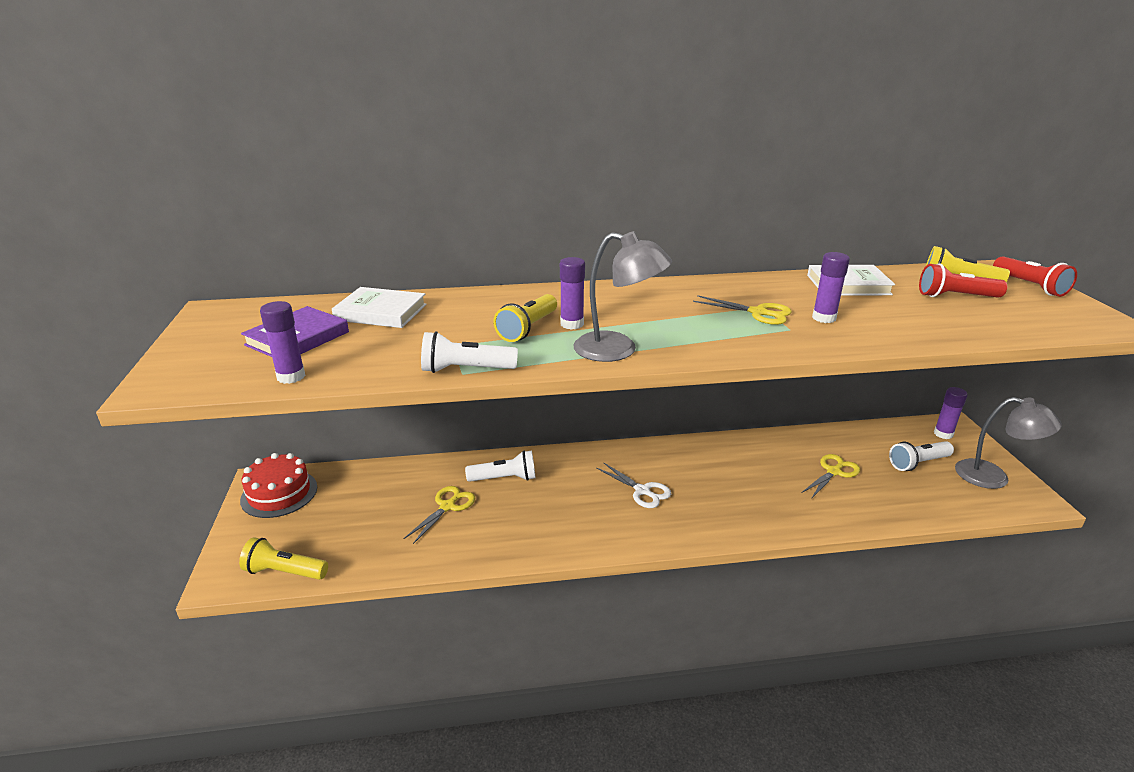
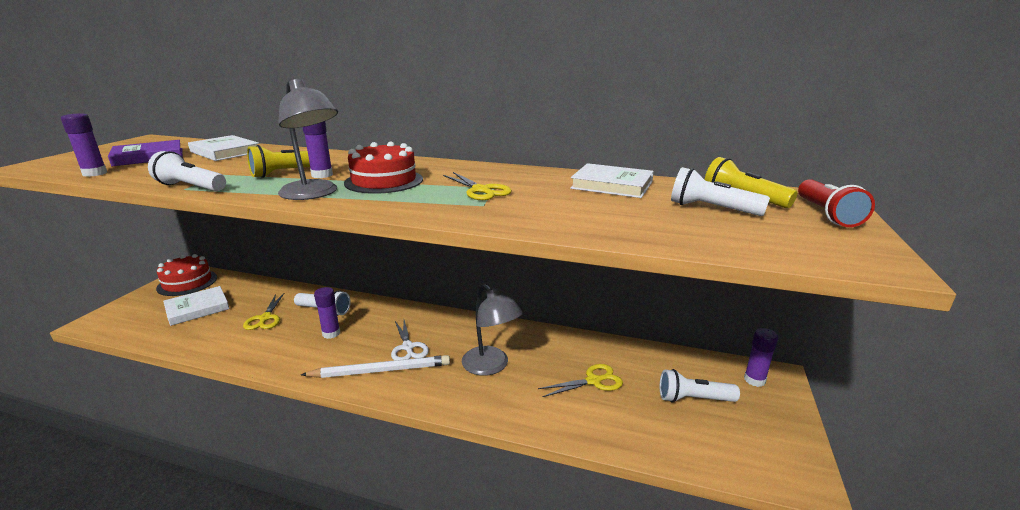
camera: 25 degrees right, 5 degrees down
yellow flashlight [239,537,328,580] -> none
yellow scissors [403,486,475,544] -> yellow scissors turned 120 degrees clockwise [243,293,284,330]
purple glue stick [812,252,850,323] -> purple glue stick moved to [314,287,340,339]
red flashlight [919,263,1007,298] -> white flashlight [671,167,770,216]
grey lamp [955,397,1062,489] -> grey lamp moved to [462,284,523,376]
none -> white book [163,286,230,326]
none -> white pencil [301,355,450,378]
none -> red cake [344,141,423,194]

